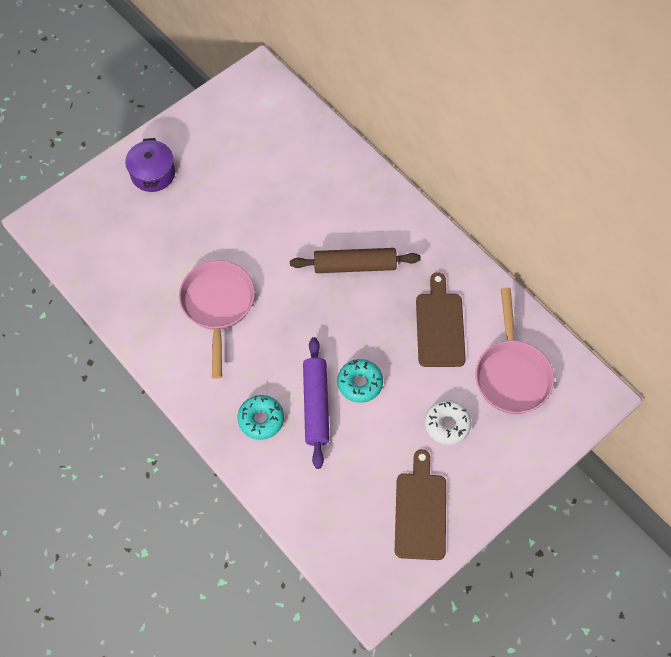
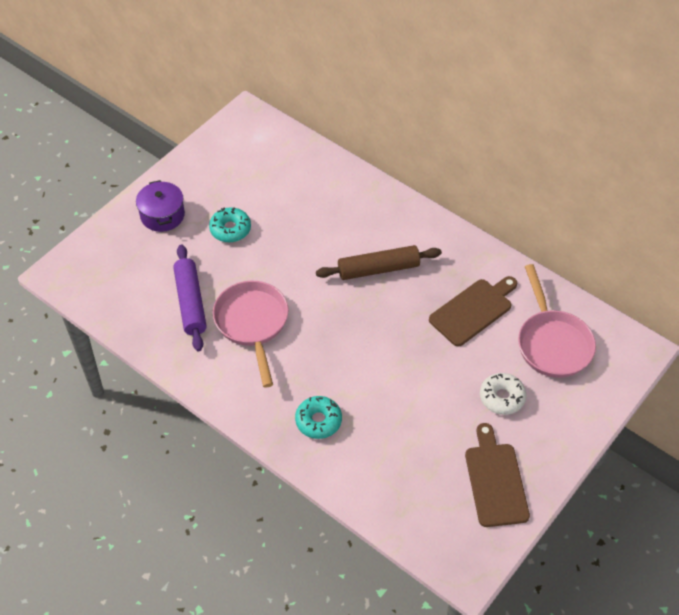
camera: 10 degrees left, 10 degrees down
purple rolling pin [303,337,330,469] -> purple rolling pin moved to [173,245,207,351]
turquoise donut [338,359,383,403] -> turquoise donut moved to [209,207,251,242]
brown cutting board [416,272,466,367] -> brown cutting board turned 60 degrees clockwise [429,276,517,346]

